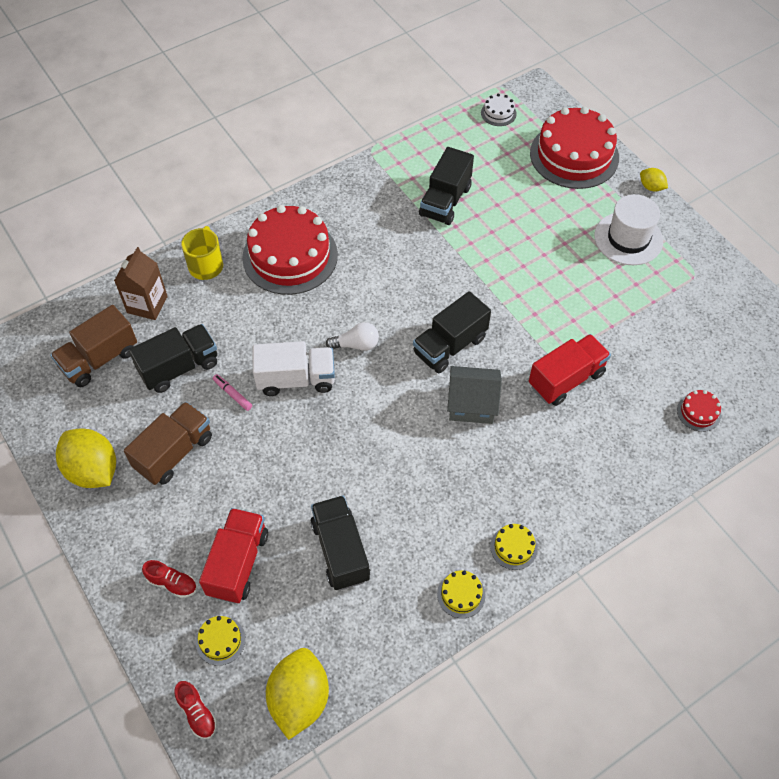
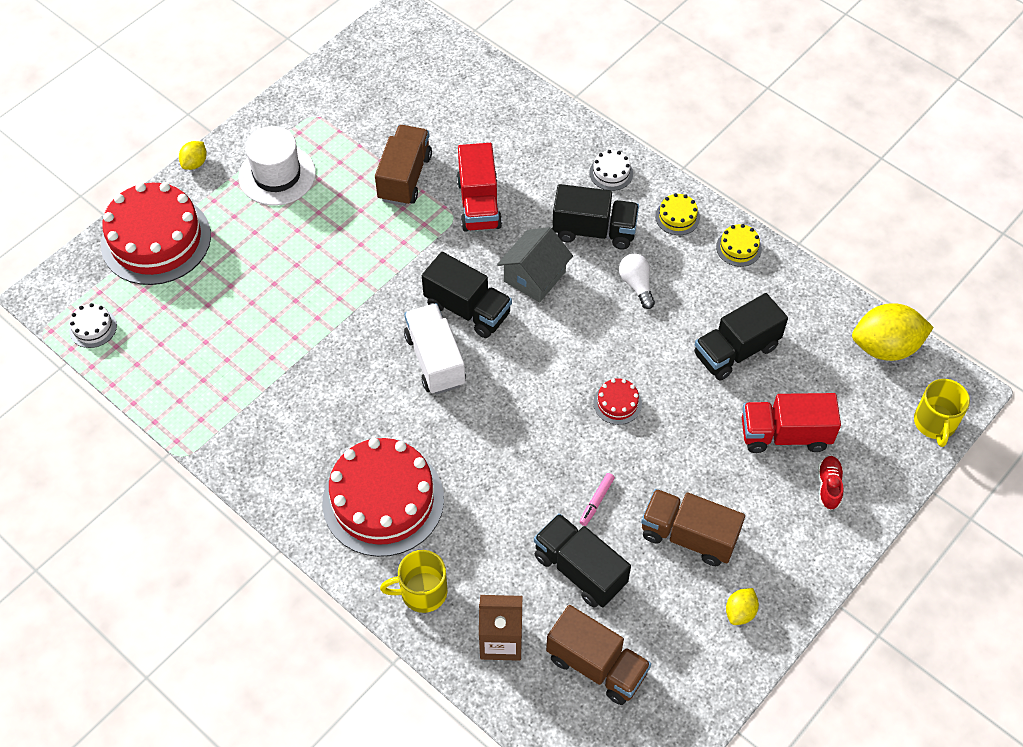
camera: 105 degrees left, 0 degrees up
yellow lemon [56,428,116,488] -> yellow lemon [726,588,759,625], size x0.49
red shoe [174,681,217,739] -> yellow mug [914,379,970,447]
yellow cake [196,616,246,666] -> none
white truck [252,341,335,396] -> white truck moved to [404,303,466,394]
white light bulb [326,322,379,351] -> white light bulb moved to [619,253,655,309]
black truck [419,147,474,225] -> black truck moved to [552,184,639,249]
grey house [447,366,502,424] -> grey house turned 45 degrees clockwise [497,227,573,302]
red truck [529,334,611,406] -> red truck turned 135 degrees counterclockwise [457,143,502,232]
red cake [677,390,721,432] -> red cake moved to [593,378,642,425]
none -> brown truck [375,125,432,206]
none -> white cake [589,150,633,191]

